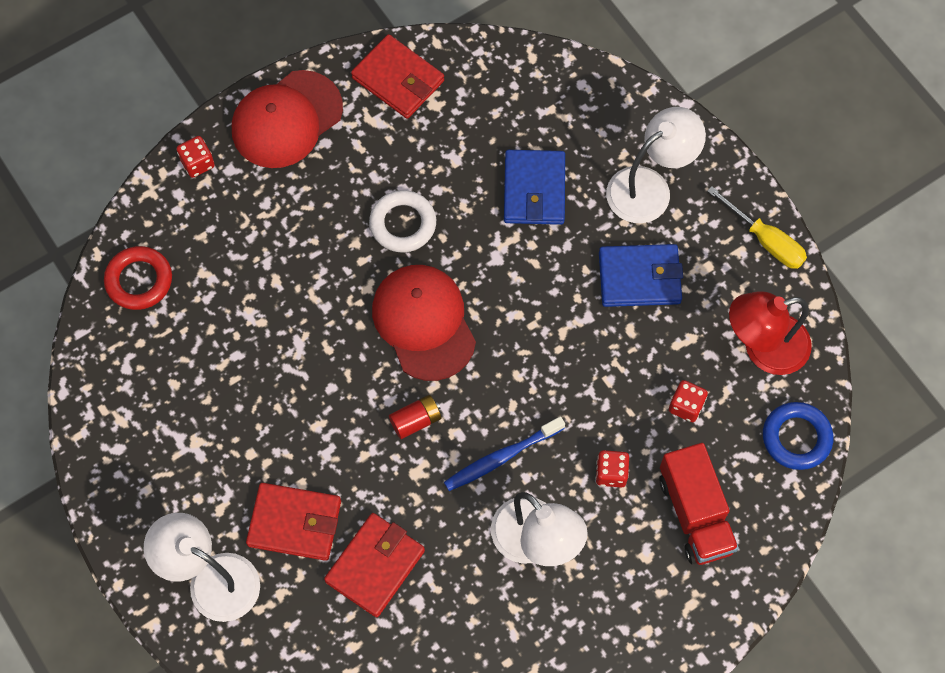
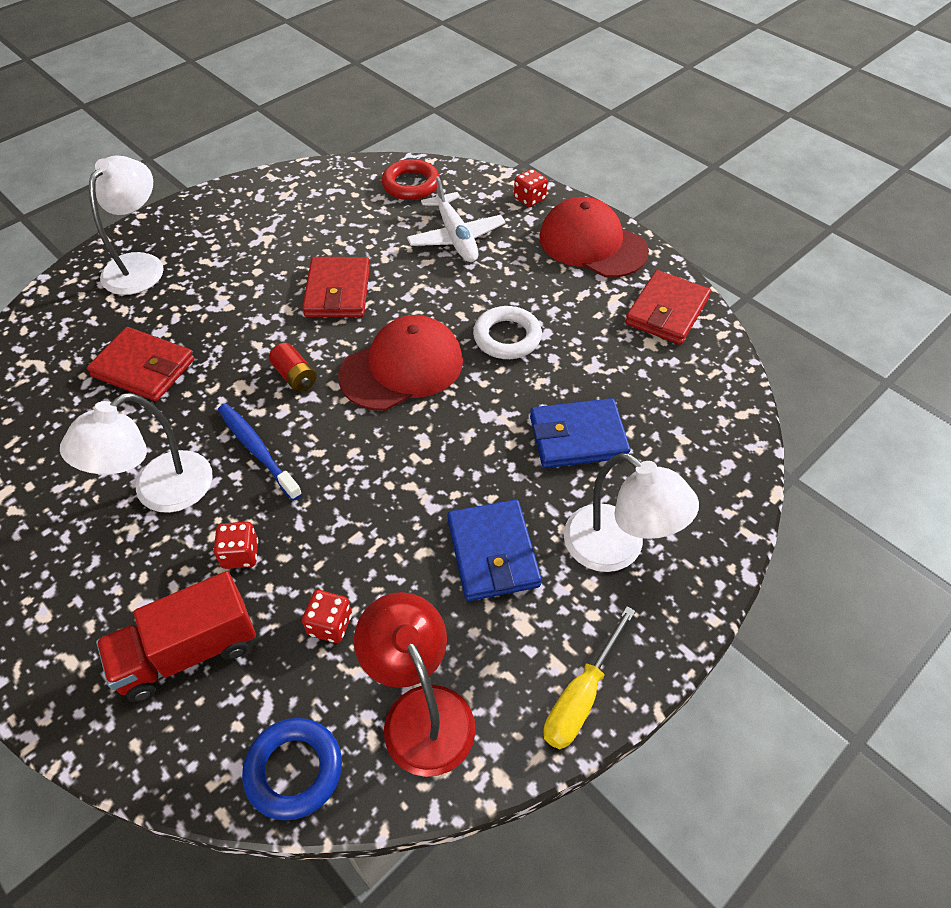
camera: 80 degrees right, 15 degrees down
red wallet [246,483,341,561] -> red wallet moved to [302,257,370,317]
none -> white plane [407,176,506,262]

